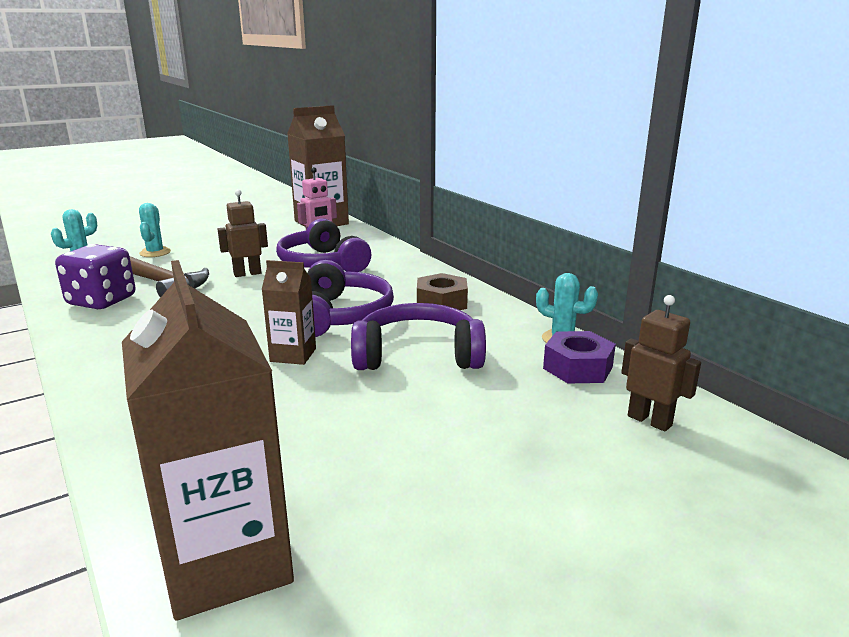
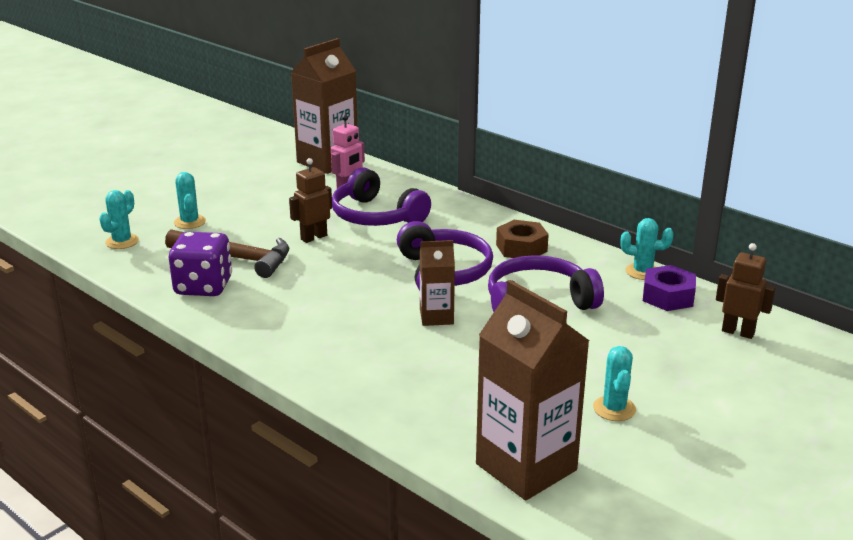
camera: 15 degrees left, 5 degrees up
none -> turquoise cactus [593,346,636,421]

